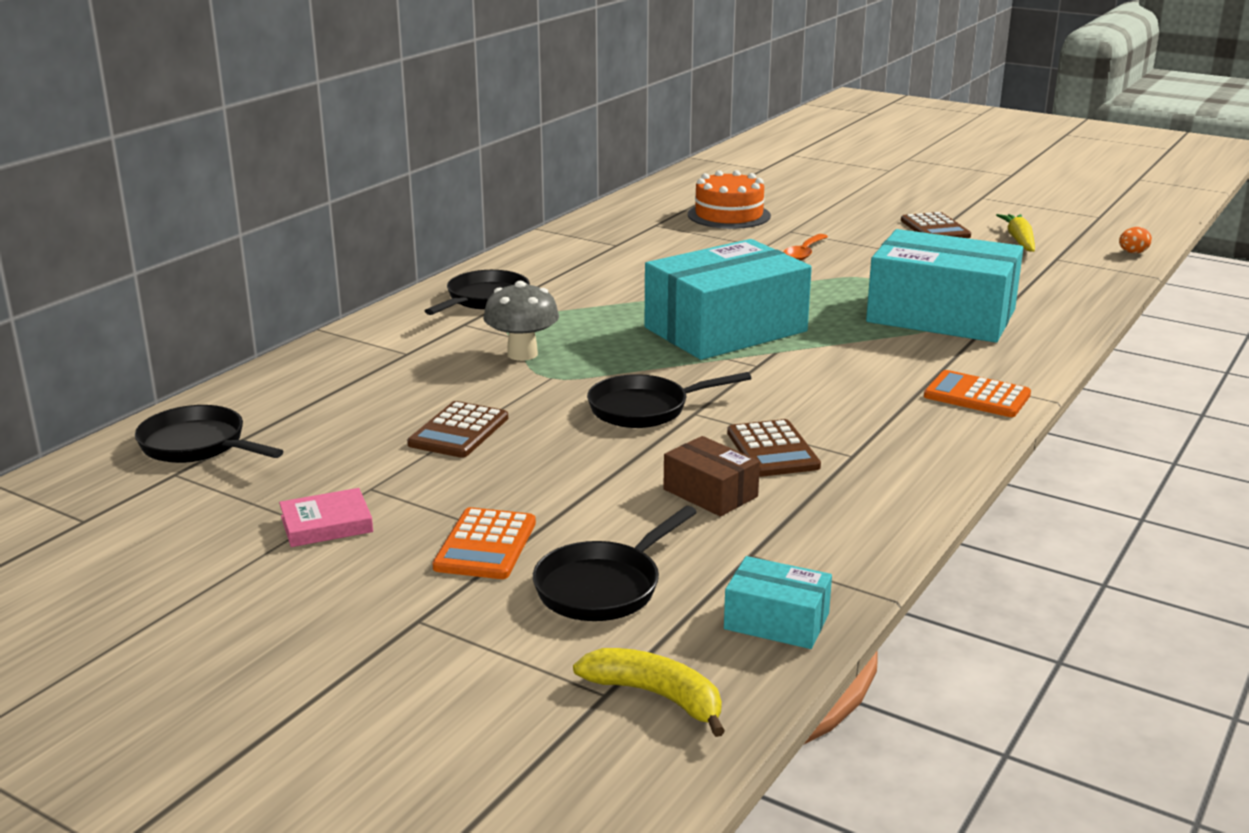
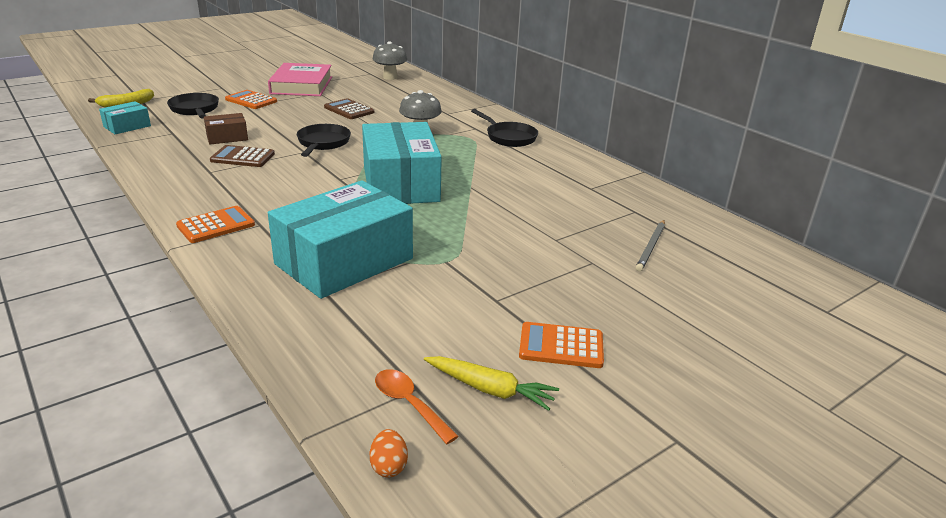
camera: 110 degrees right, 5 degrees up
black pan [135,405,283,463] -> grey mushroom [373,41,407,80]
pink book [279,488,373,547] -> pink book [268,63,332,96], size x2.05
orange cake [688,170,771,229] -> grey pencil [636,220,665,272]
orange spoon [783,234,828,261] -> orange spoon moved to [375,369,459,444]
brown calculator [901,212,971,238] -> orange calculator [519,322,604,368]

